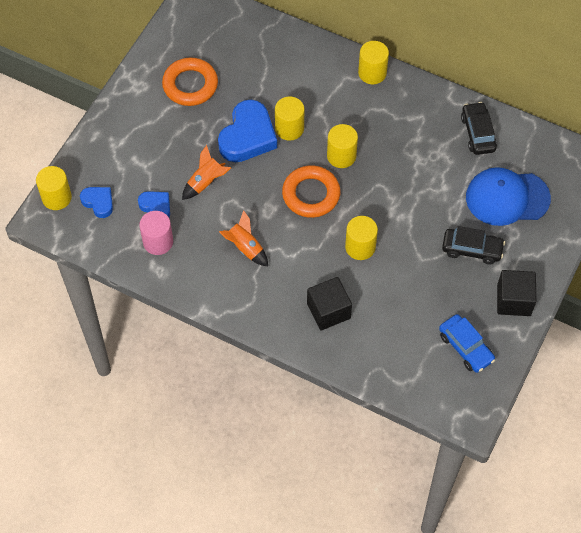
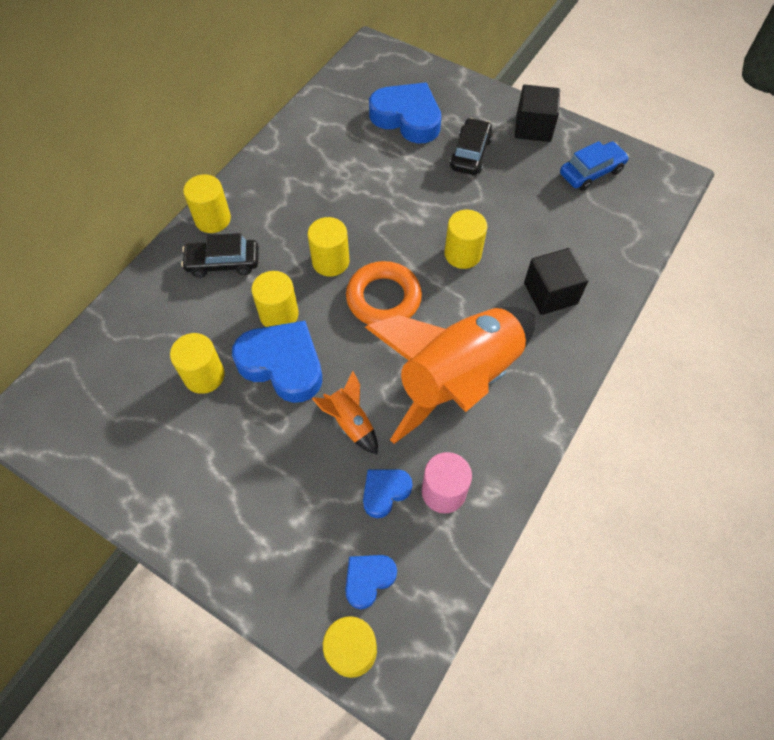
camera: 85 degrees left, 0 degrees up
orange ring [162,58,218,106] -> none
orange rocket [219,210,268,266] -> orange rocket [365,307,535,444], size x2.48
black car [461,102,497,155] -> black car moved to [181,233,259,278]
blue cap [466,167,551,226] -> blue heart [369,83,441,143]
none -> yellow cylinder [170,333,225,394]

